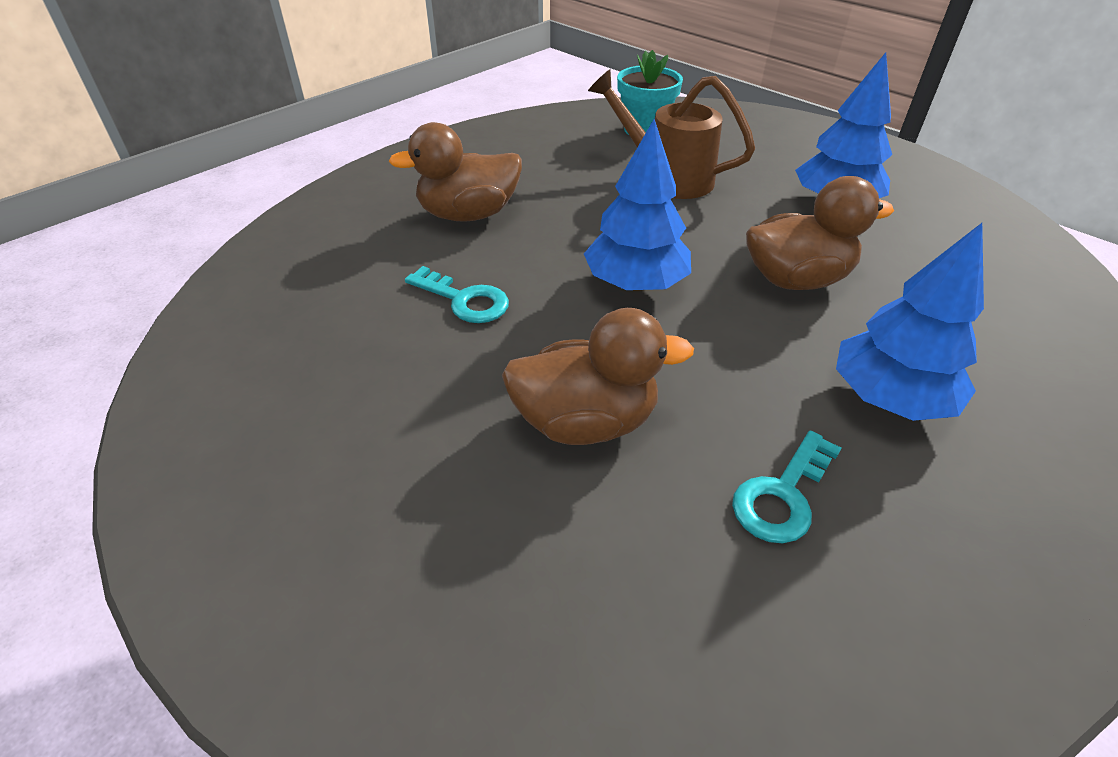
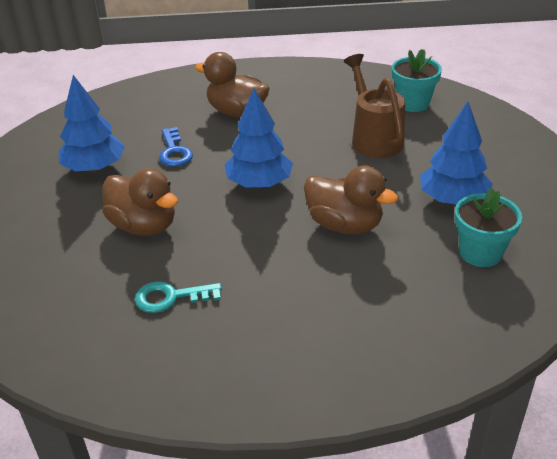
camera: 45 degrees right, 5 degrees down
turquoise key [405,266,509,323] -> blue key [159,127,193,167]
blue tree [836,223,984,421] -> blue tree moved to [59,75,125,172]
none -> turquoise flower pot [455,187,522,267]

